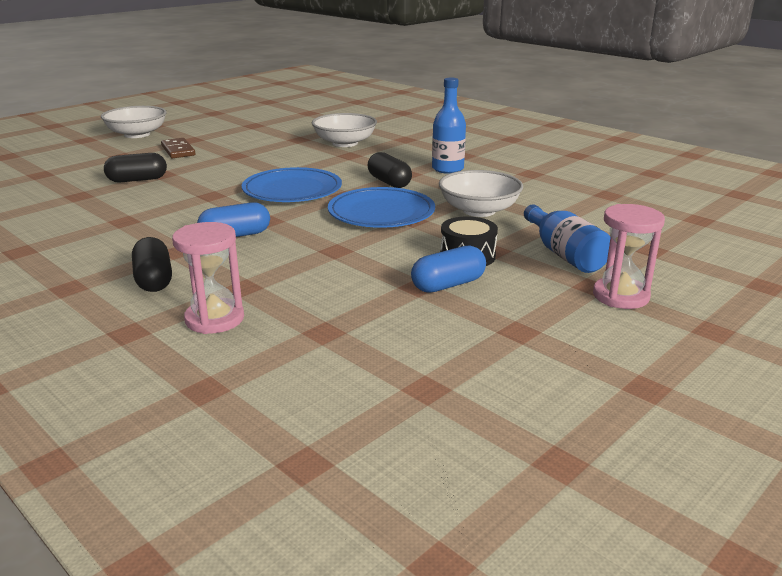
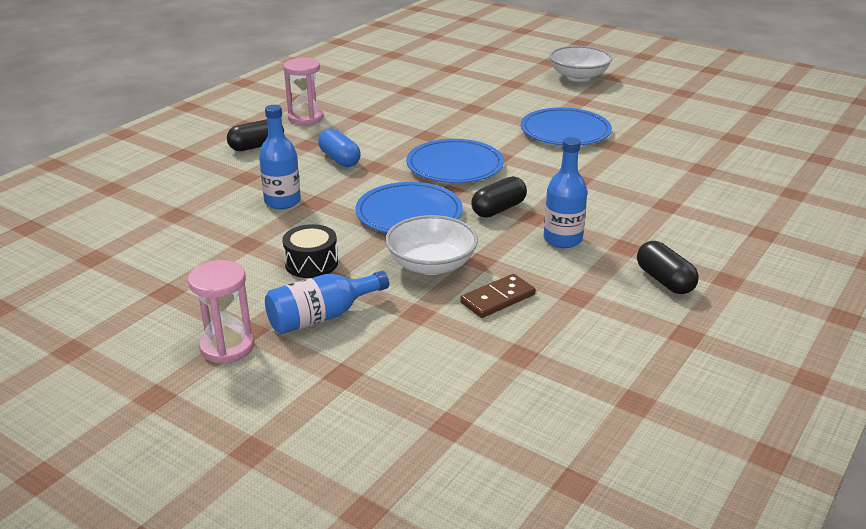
camera: 80 degrees right, 5 degrees up
black capsule [104,153,167,183] -> black capsule moved to [637,241,699,294]
brown domino [161,138,196,158] -> brown domino moved to [460,274,536,318]
pink hourglass [172,222,244,334] -> pink hourglass moved to [283,58,323,125]
white bowl [312,113,377,147] -> none
blue capsule [411,245,486,293] -> none
none -> blue bottle [259,105,301,209]
none -> blue plate [521,107,612,145]

